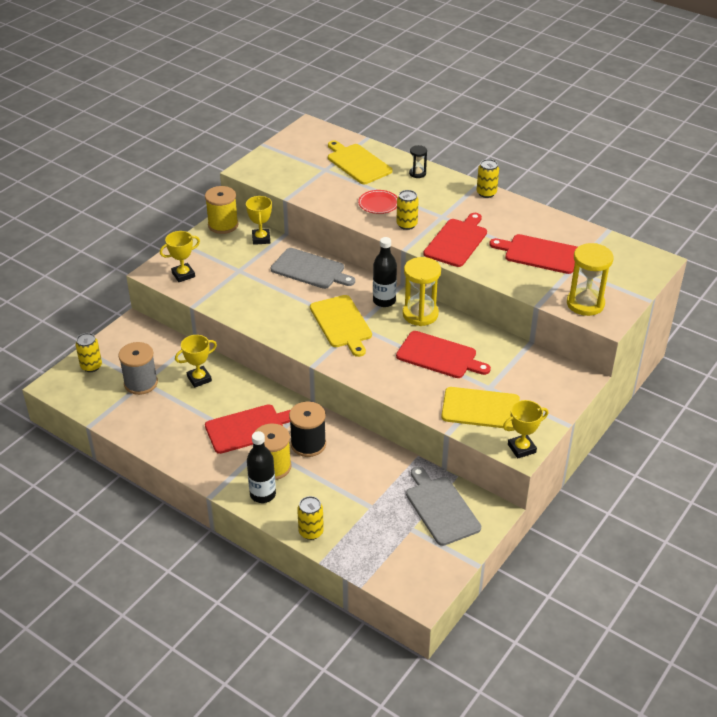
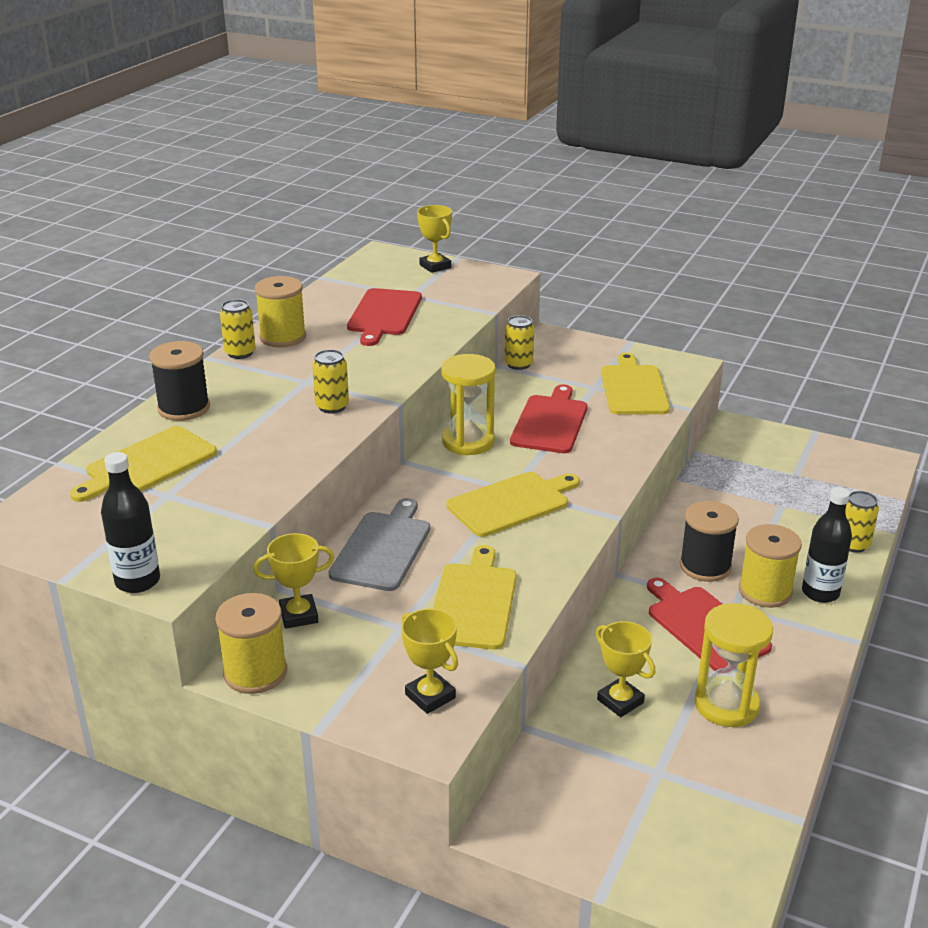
camera: 100 degrees left, 10 degrees down
yellow can [75,333,102,372] -> yellow can moved to [505,315,534,370]
grey spool [118,342,158,395] -> none
red plate [358,190,398,214] -> none
black bottle [373,237,397,307] -> black bottle moved to [101,452,160,593]
grey cutting board [406,467,481,546] -> none
black hourglass [409,145,427,178] -> black spool [149,341,210,421]
red cutting board [423,213,487,267] -> none
yellow trophy [503,400,548,458] -> yellow trophy moved to [417,205,452,273]
yellow hourglass [567,243,613,316] -> yellow hourglass moved to [694,603,773,727]
none -> yellow spool [255,276,306,347]
none -> yellow cutting board [433,545,517,649]

